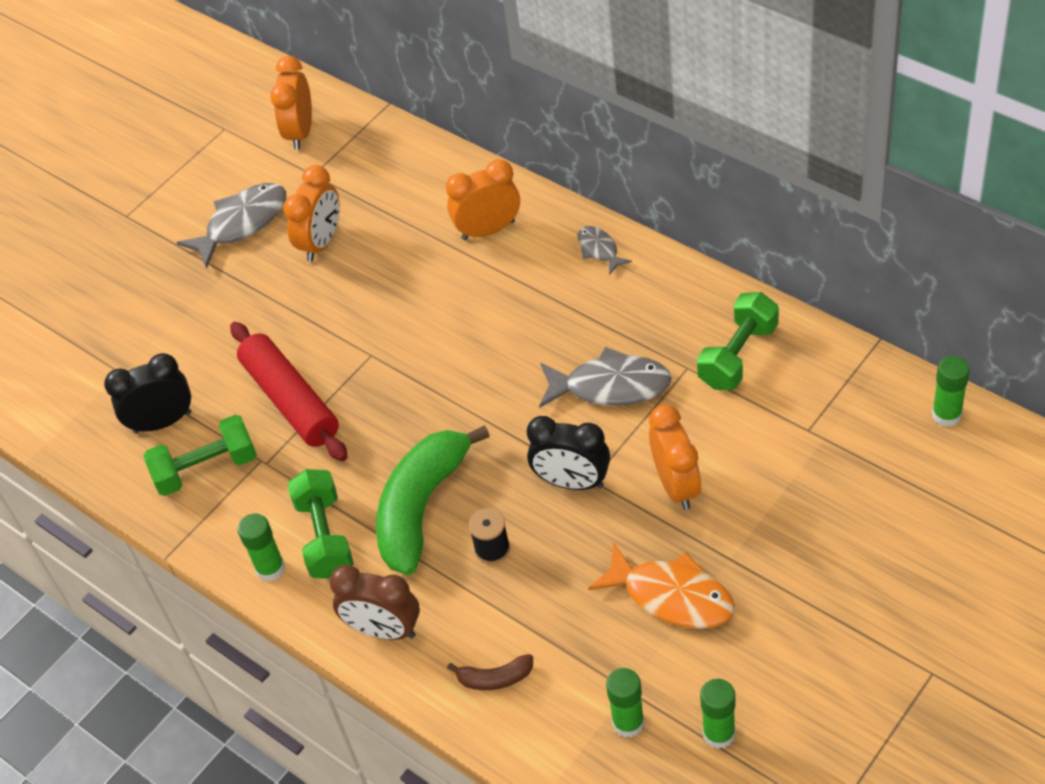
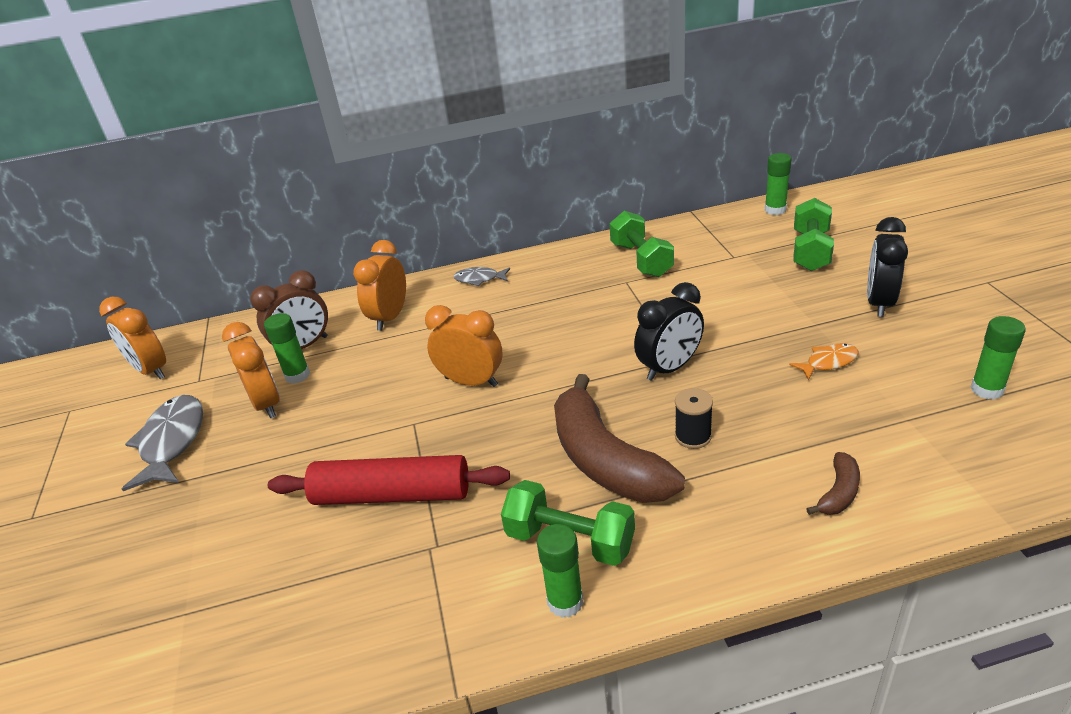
camera: 55 degrees left, 15 degrees down
black clock [104,353,191,433] -> black clock moved to [867,217,908,317]
green dumbbell [144,415,257,496] -> green dumbbell moved to [793,198,834,271]
brown clock [329,565,420,640] -> brown clock moved to [250,270,328,349]
green banana [376,425,490,575] -> brown banana [554,374,685,503]
grey fish [539,347,672,408] -> none
orange fish [588,542,735,629] -> orange fish [789,343,858,380], size x0.54
green glue stick [606,668,644,738] -> green glue stick moved to [264,313,310,384]
orange clock [649,404,701,510] -> orange clock moved to [425,305,502,387]

